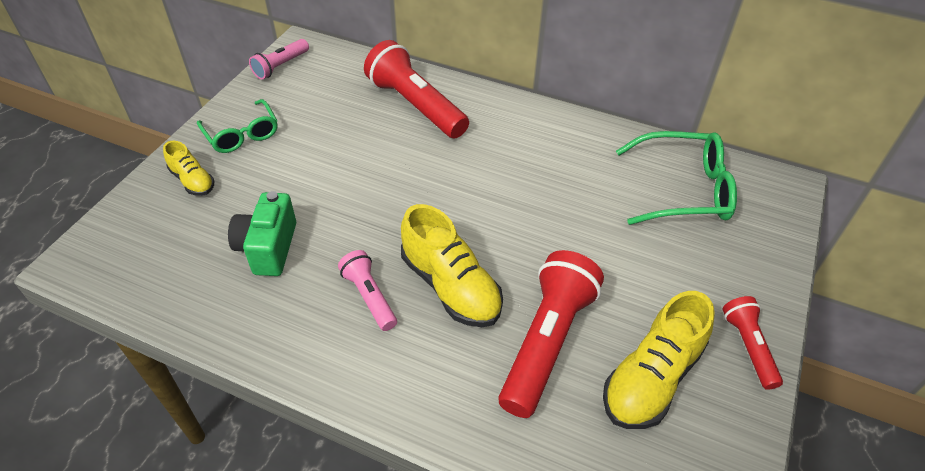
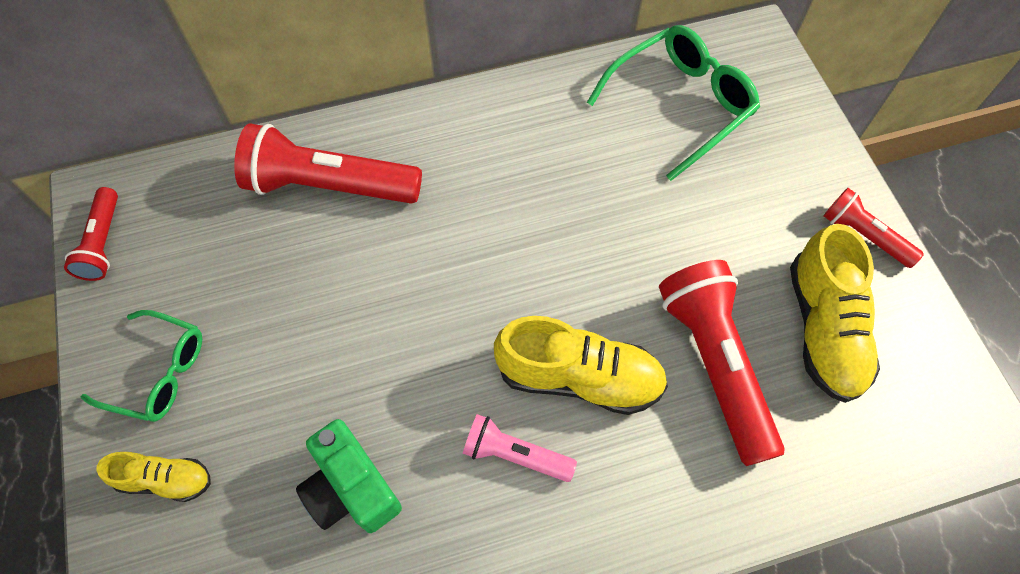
camera: 40 degrees left, 15 degrees up
pink flashlight [249,39,309,79] -> red flashlight [64,187,118,281]

